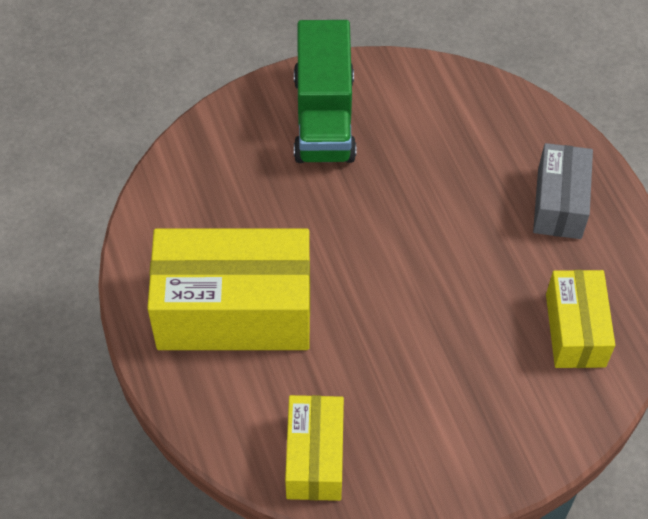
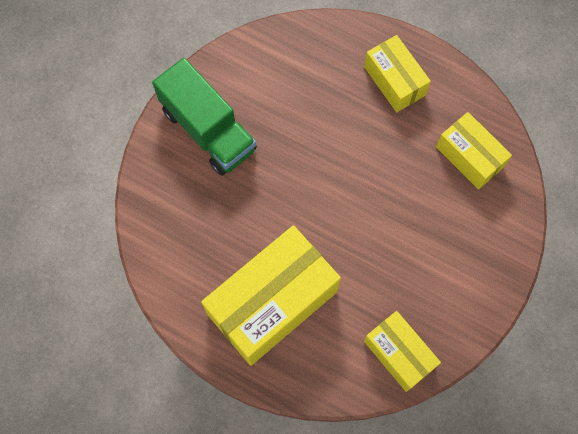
camera: 40 degrees left, 15 degrees up
grey box [533,143,593,239] -> yellow box [364,35,431,112]

